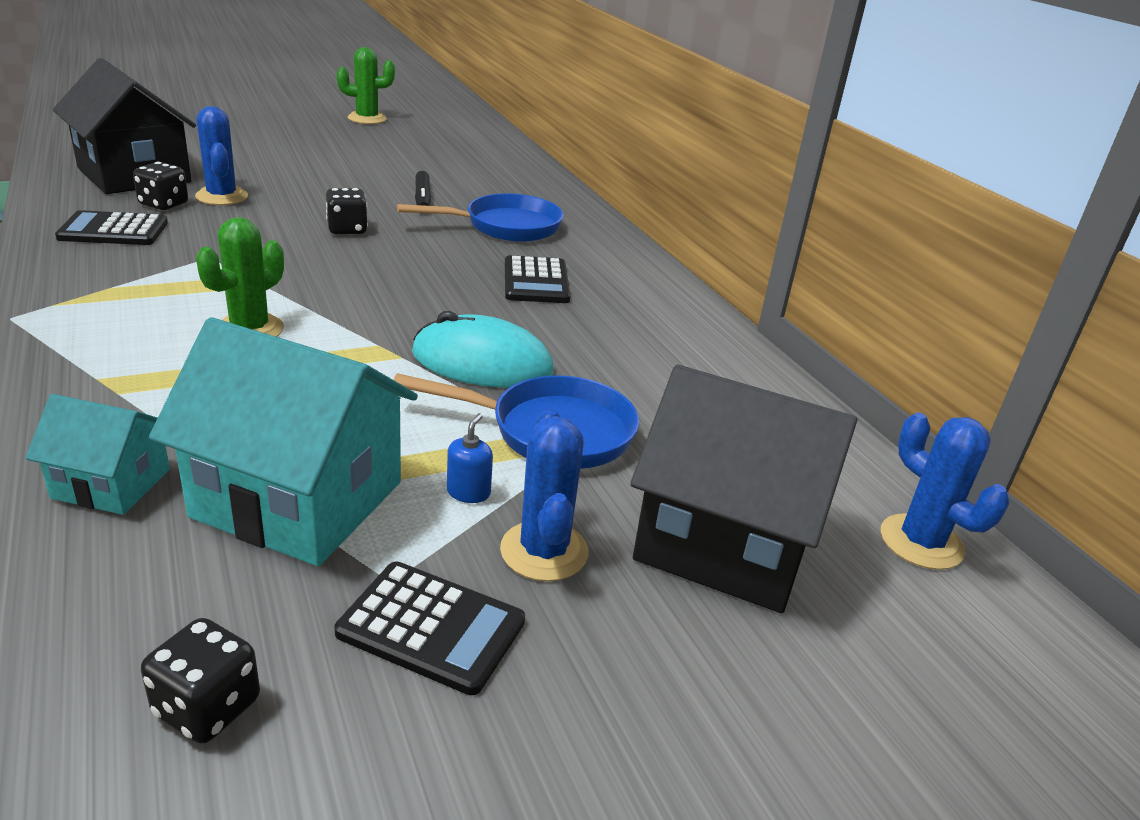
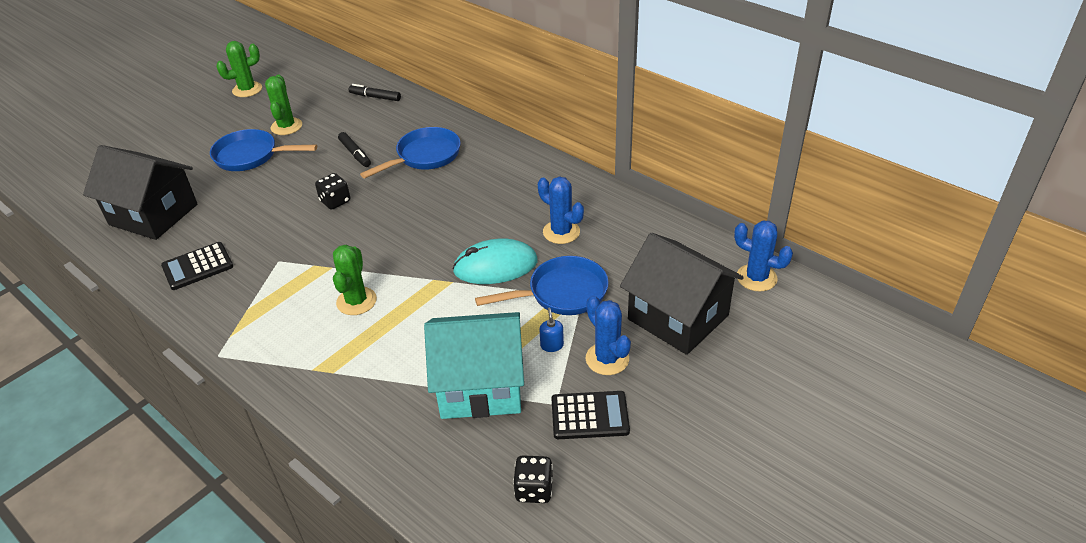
camera: 20 degrees left, 10 degrees up
turquoise house [25,394,170,515] -> none
black dice [133,162,188,210] -> none
blue cactus [195,106,248,205] -> blue cactus moved to [538,177,584,244]
black calculator [505,255,571,303] -> none
black house [630,365,857,613] -> black house turned 45 degrees clockwise [620,233,744,355]
none -> blue pan [210,129,317,171]
none -> green cactus [265,75,302,135]
none -> black marker [348,84,401,101]

